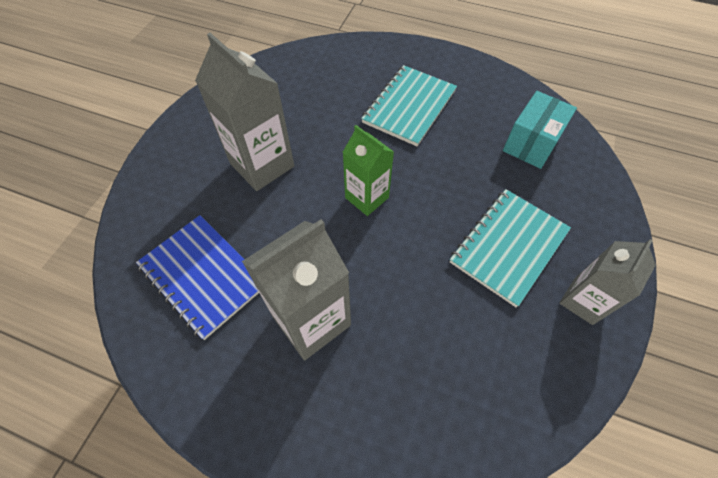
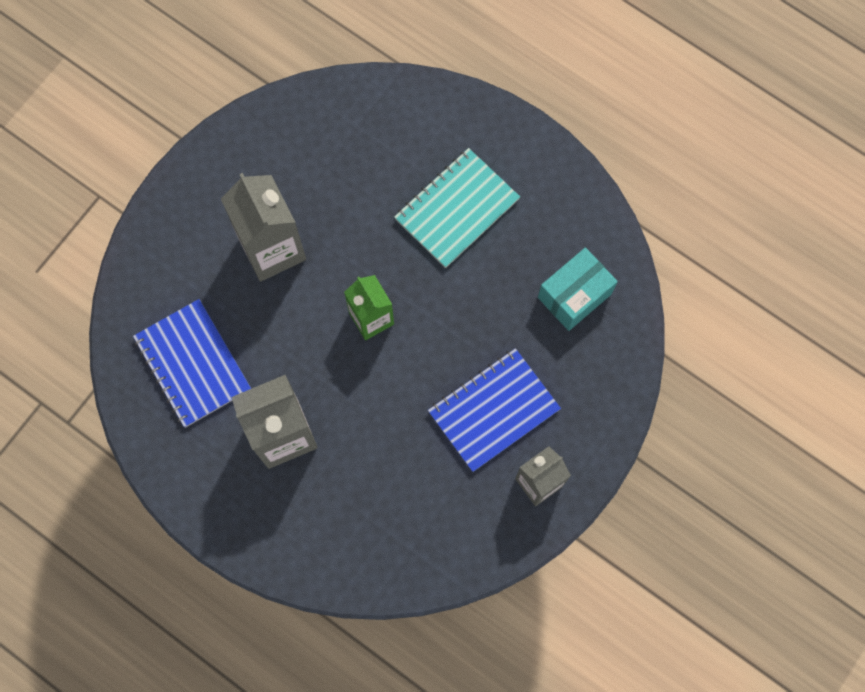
camera: 15 degrees right, 15 degrees up
turquoise notebook [450,189,571,307] -> blue notebook [428,348,561,472]

